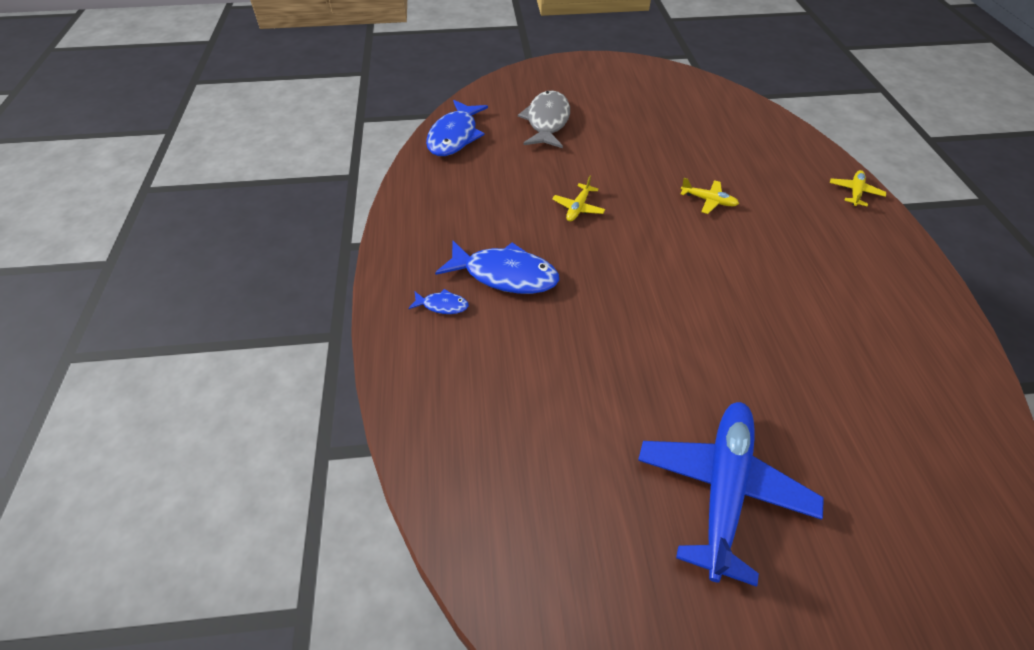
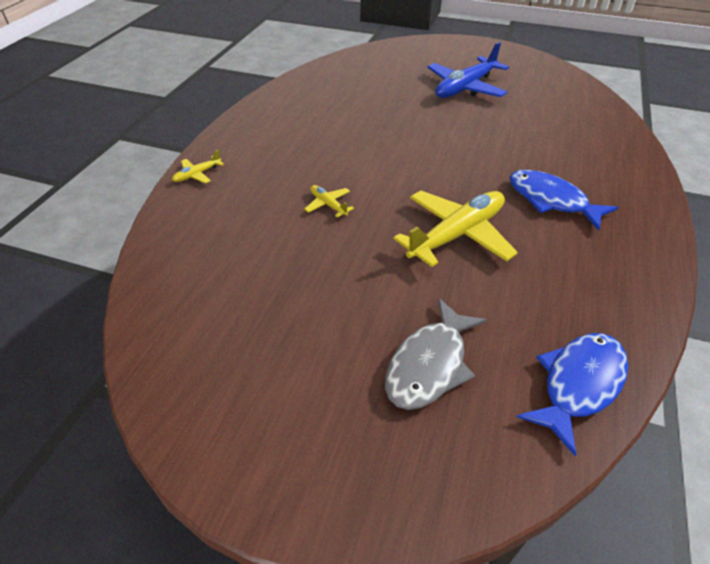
camera: 155 degrees left, 5 degrees down
blue fish [408,289,469,314] -> none
yellow plane [552,176,605,222] -> yellow plane [393,191,518,267], size x2.24

